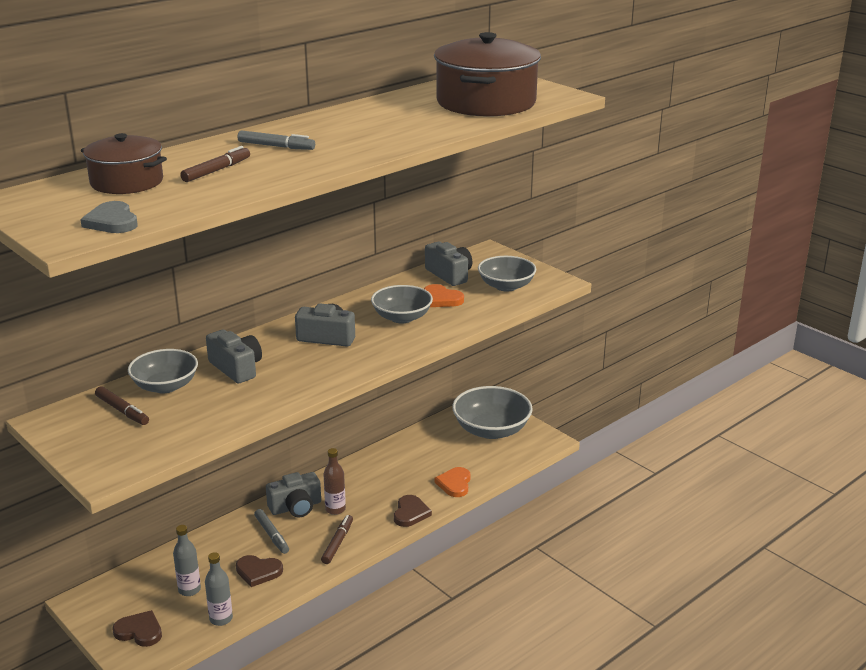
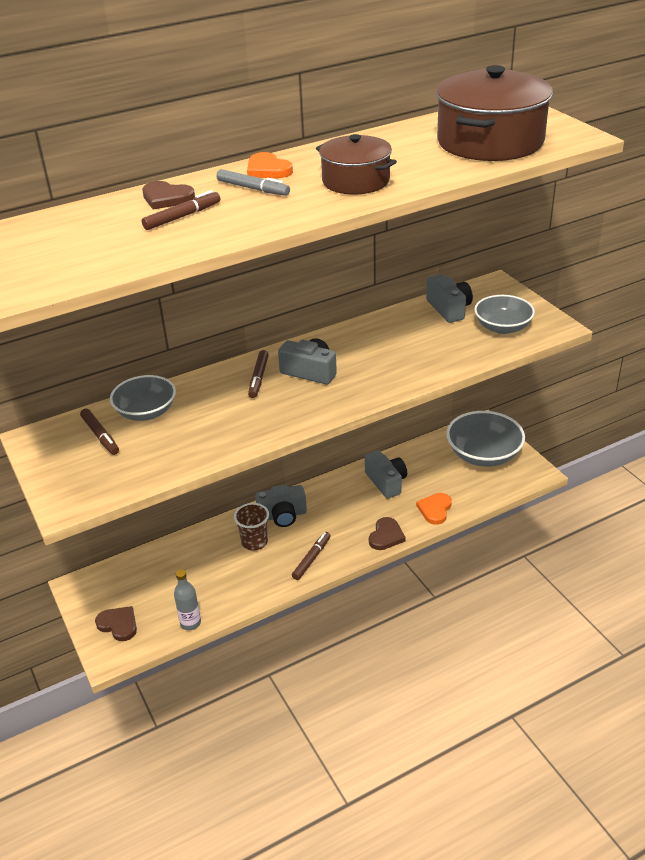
camera: 15 degrees right, 10 degrees up
grey heart [80,201,138,233] -> none
brown pot [81,133,167,194] -> brown pot moved to [316,134,397,195]
grey bottle [173,525,201,596] -> none
grey camera [206,330,262,383] -> grey camera moved to [365,450,407,499]
brown heart [236,555,283,587] -> brown heart moved to [142,181,195,210]
grey marker [254,509,289,554] -> brown cup [234,503,269,551]
brown bottle [323,448,346,515] -> none
grey bowl [371,285,433,324] -> none
orange heart [424,284,464,307] -> orange heart moved to [247,152,293,178]
none -> brown marker [248,350,269,398]

